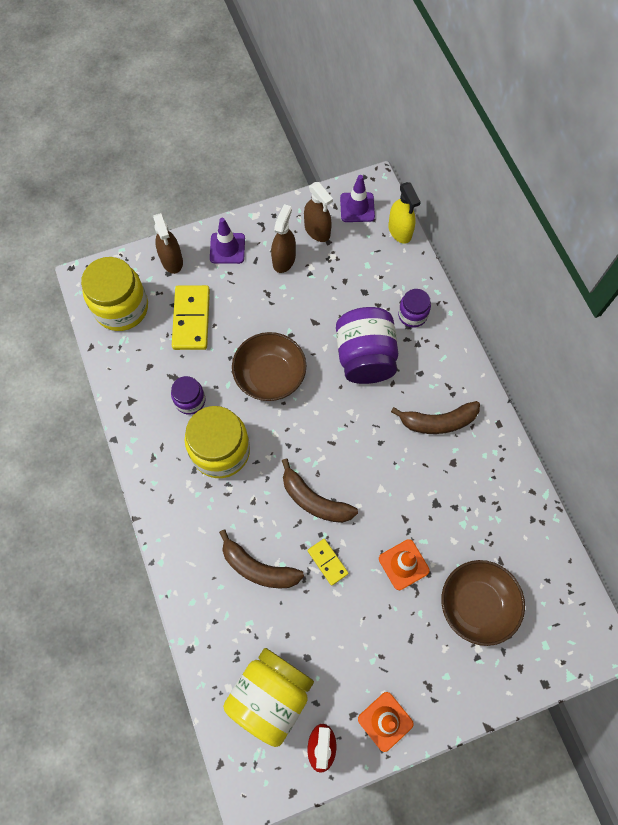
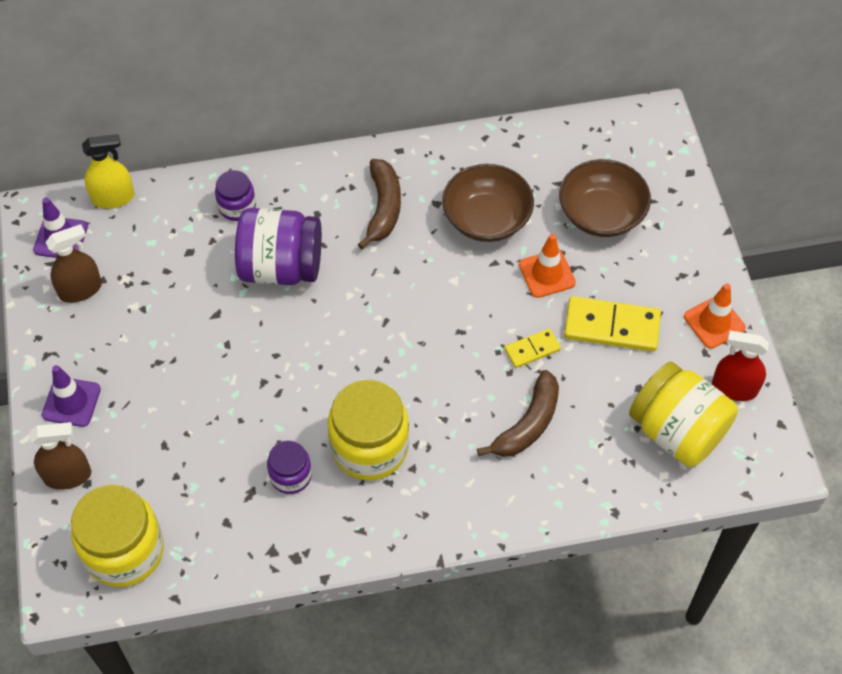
camera: 80 degrees left, 10 degrees down
yellow domino [172,285,210,350] -> yellow domino moved to [564,296,661,352]
brown bowl [232,332,307,401] -> brown bowl moved to [442,164,534,242]
brown spray bottle [271,204,296,273] -> none
brown banana [282,459,358,523] -> none

